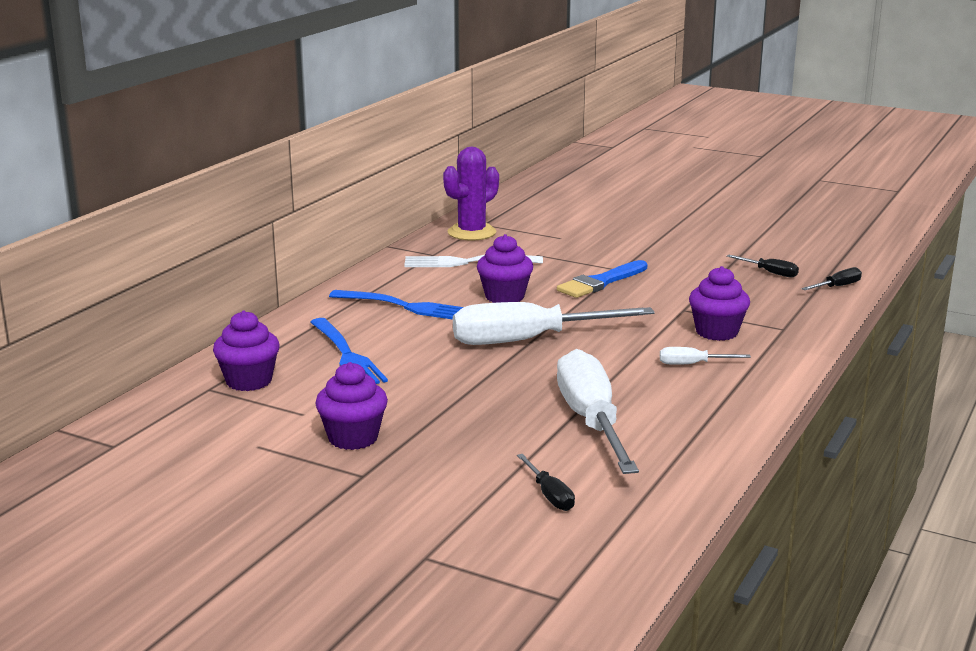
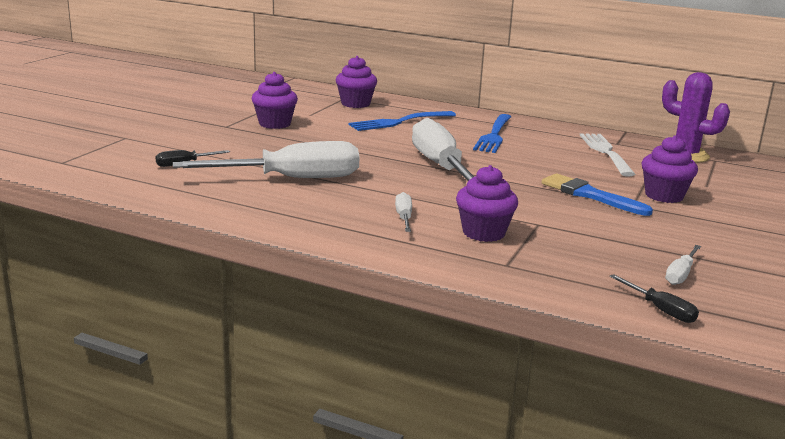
camera: 85 degrees right, 0 degrees up
purple cupcake [477,234,533,303] -> purple cupcake moved to [642,135,698,203]
black screwdriver [727,254,799,278] -> white screwdriver [665,245,701,285]

